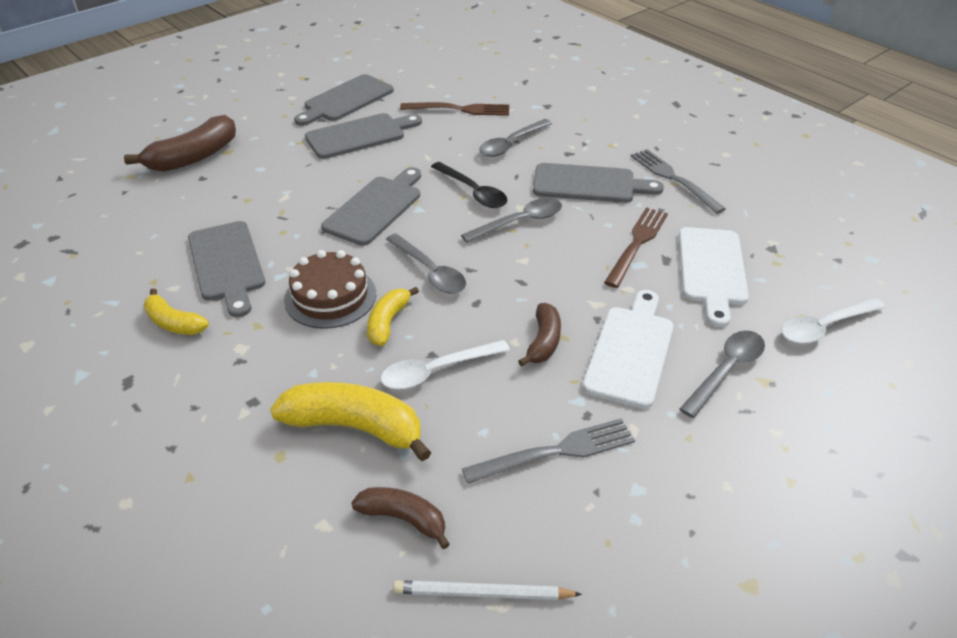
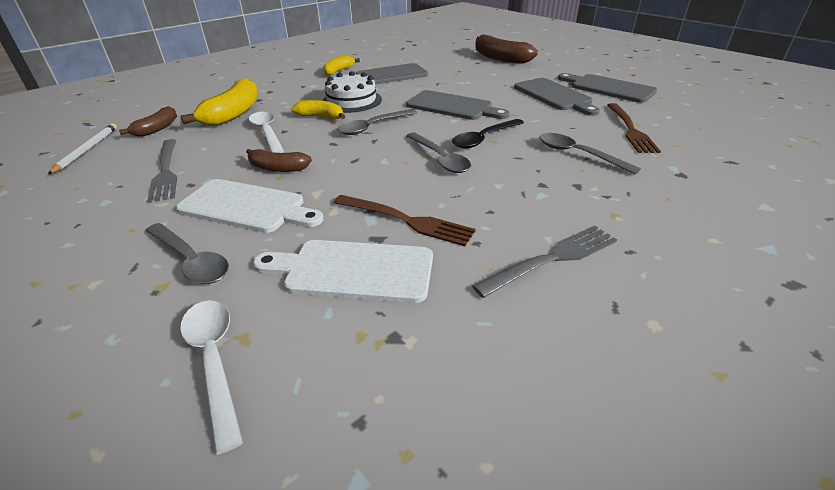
camera: 90 degrees right, 5 degrees down
brown cake [284,250,376,329] -> white cake [322,71,382,113]
grey cutting board [533,163,664,203] -> none

